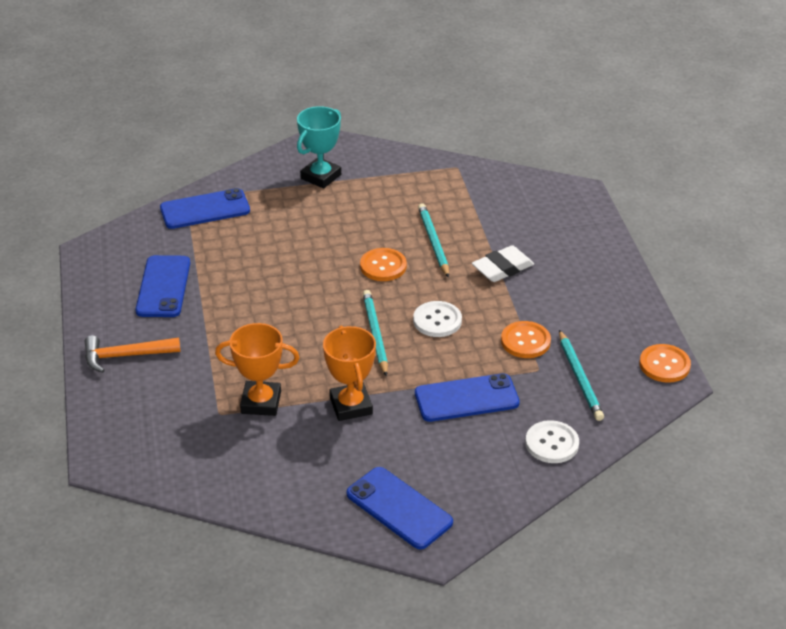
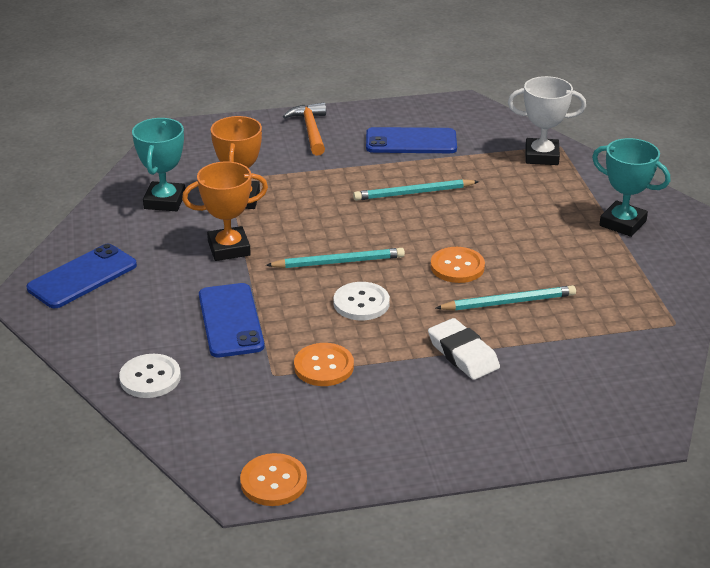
camera: 90 degrees right, 5 degrees down
blue phone [160,188,250,229] -> white trophy [508,76,586,165]
turquoise pencil [559,330,604,421] -> turquoise pencil moved to [353,179,479,201]
none -> turquoise trophy [132,118,185,211]

